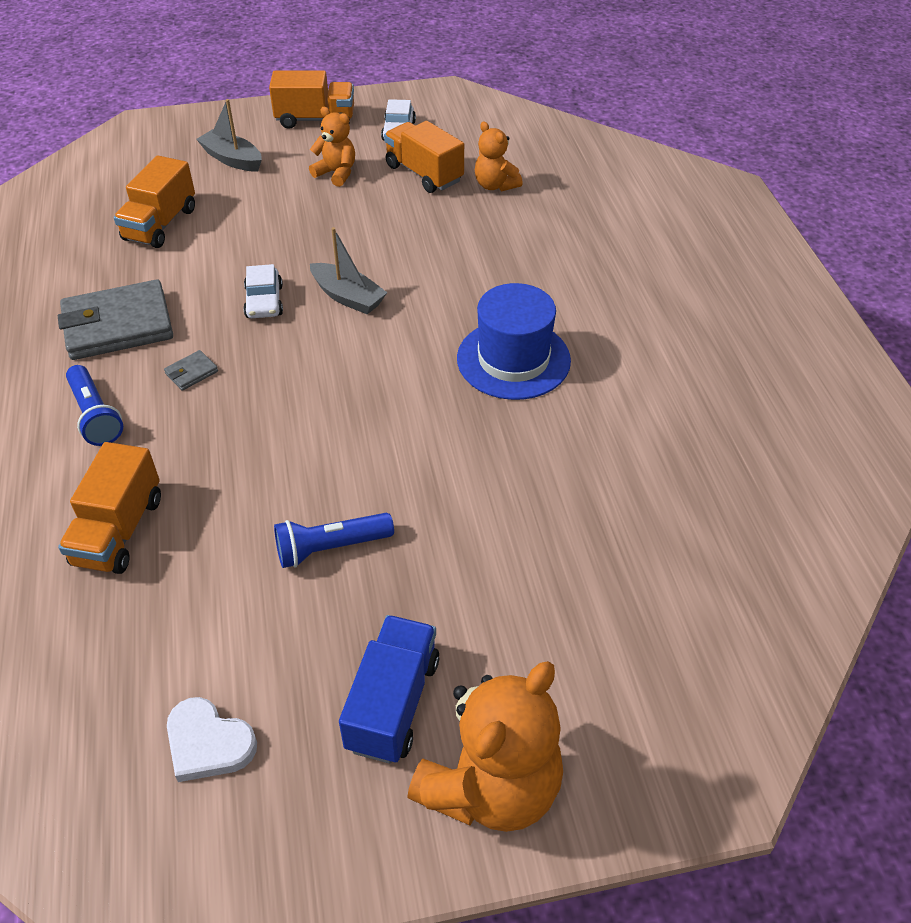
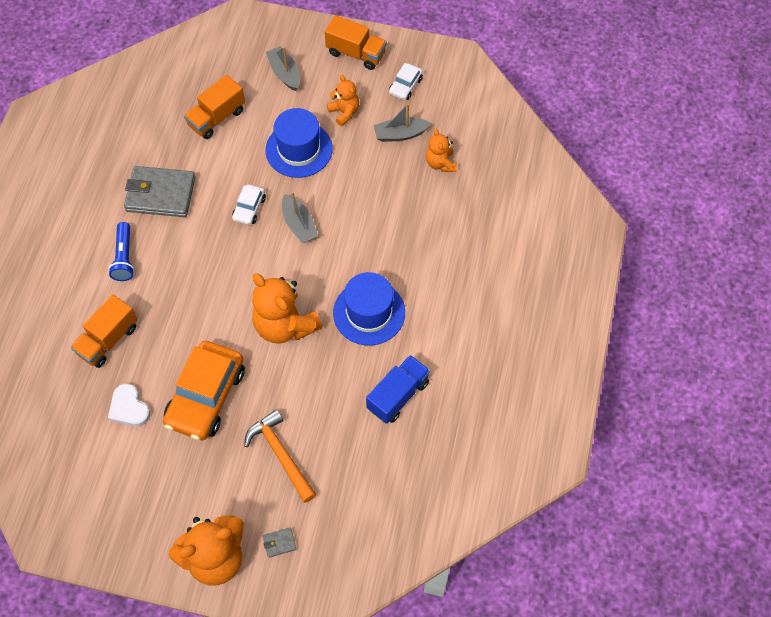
camera: 25 degrees right, 15 degrees up
grey wallet [164,350,218,391] -> grey wallet moved to [263,528,296,558]
white heart [167,697,257,782] -> white heart moved to [108,384,150,426]
blue flashlight [274,513,394,568] -> orange car [163,341,245,440]
blue truck [339,615,439,764] -> blue truck moved to [366,355,430,424]
orange truck [384,121,464,193] -> grey boat [374,103,431,142]
none -> orange hammer [244,409,316,503]
none -> orange teddy bear [252,273,323,344]
none -> blue hat [265,108,333,178]

